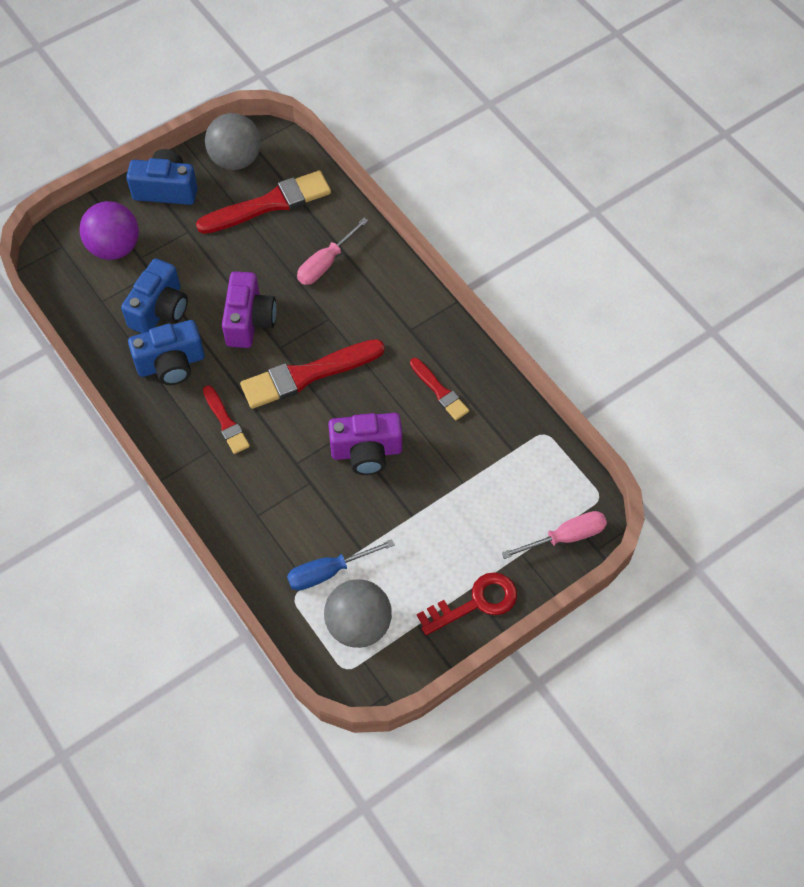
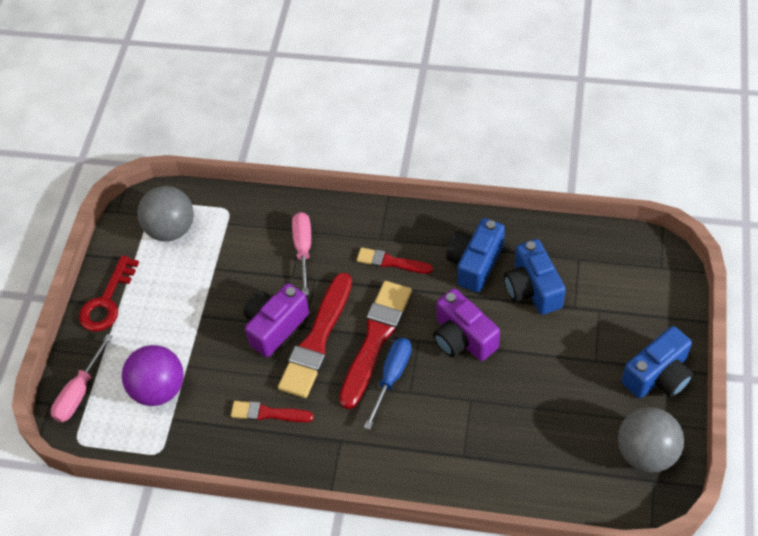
camera: 140 degrees right, 5 degrees down
purple ball [80,201,139,260] -> purple ball moved to [122,345,184,406]
red brush [196,170,331,234] -> red brush moved to [278,272,352,398]
blue screwdriver [287,539,395,591] -> blue screwdriver moved to [364,338,412,430]
pink screwdriver [297,217,369,285] -> pink screwdriver moved to [292,212,311,295]

